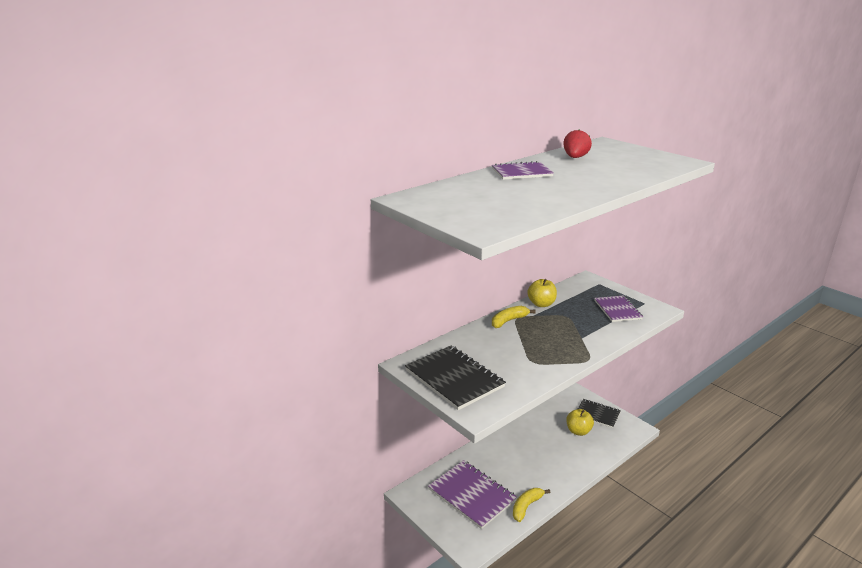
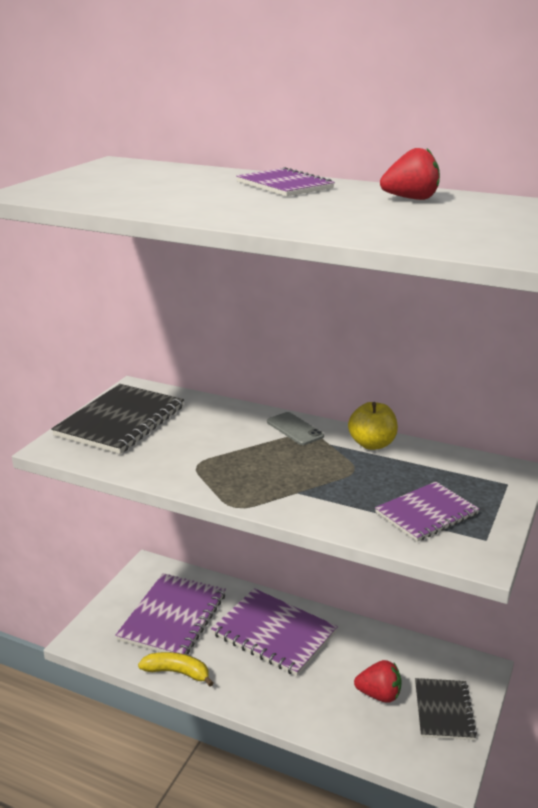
camera: 65 degrees right, 0 degrees up
yellow banana [492,306,536,328] -> grey phone [267,412,324,445]
yellow apple [566,409,594,436] -> red strawberry [354,660,402,703]
none -> purple notebook [211,588,338,676]

